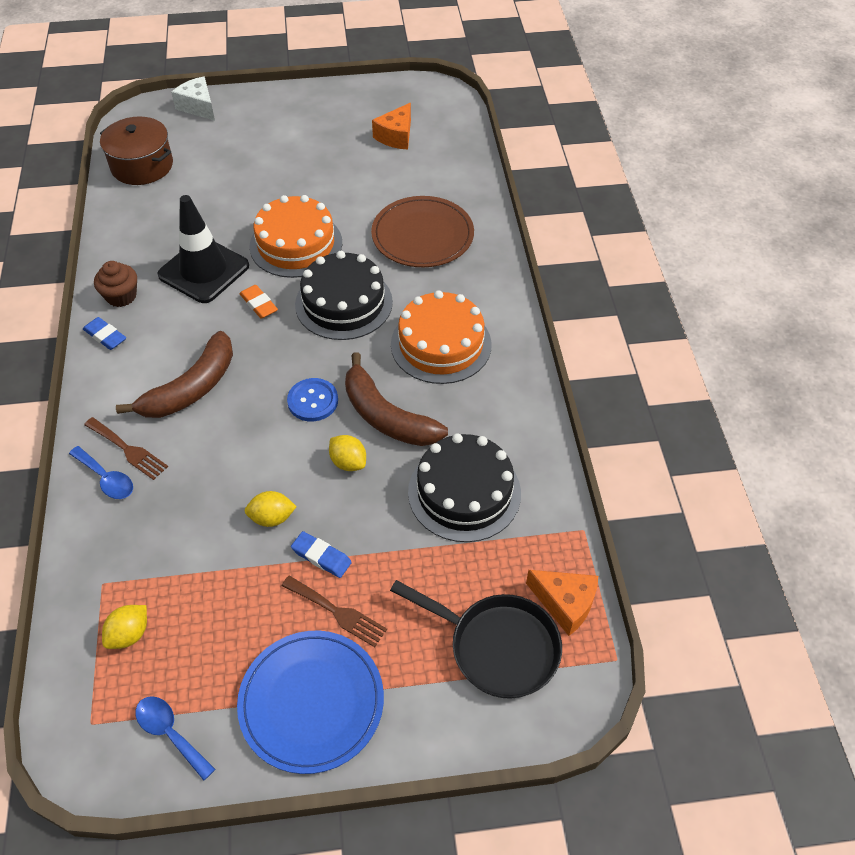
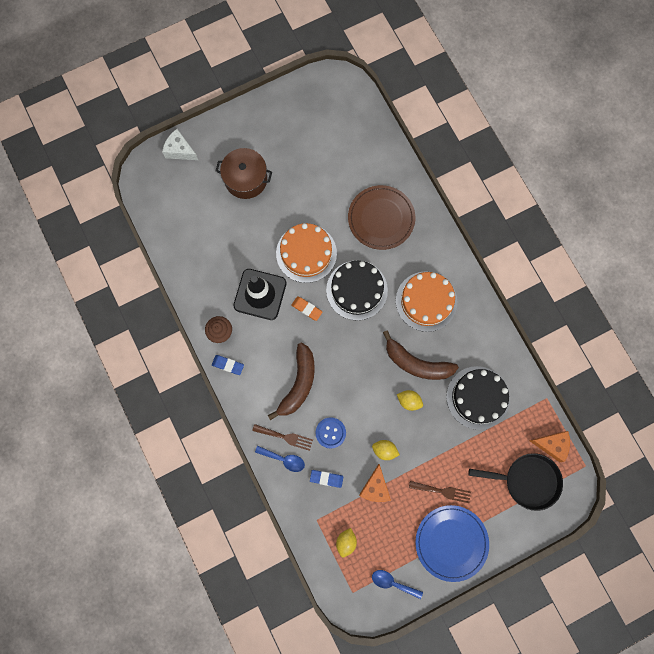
camera: 20 degrees left, 25 degrees up
brown pot [100,117,173,185] -> brown pot moved to [216,148,272,199]
yellow lemon [245,491,297,527] -> yellow lemon turned 45 degrees clockwise [372,440,400,460]
blue button [287,378,338,422] -> blue button moved to [316,417,346,449]
blue eraser [291,531,352,578] -> blue eraser moved to [310,470,344,488]
orange cheese [372,103,411,149] -> orange cheese moved to [359,464,391,502]

